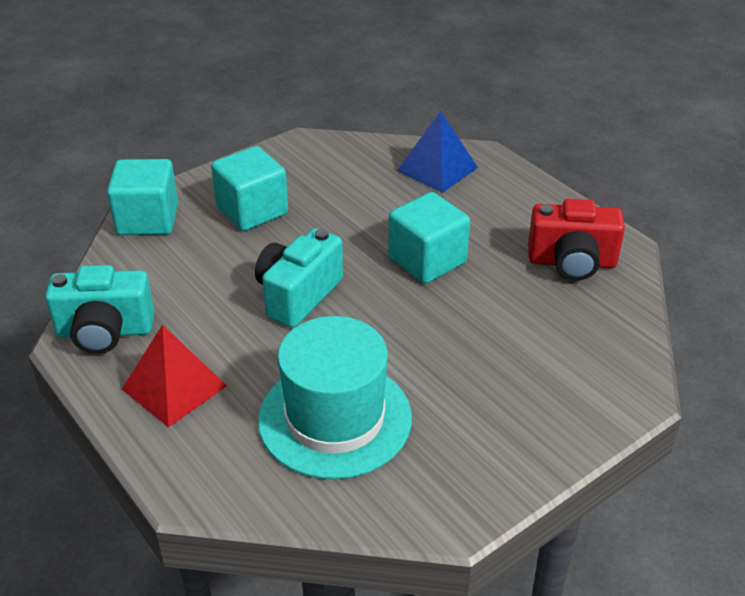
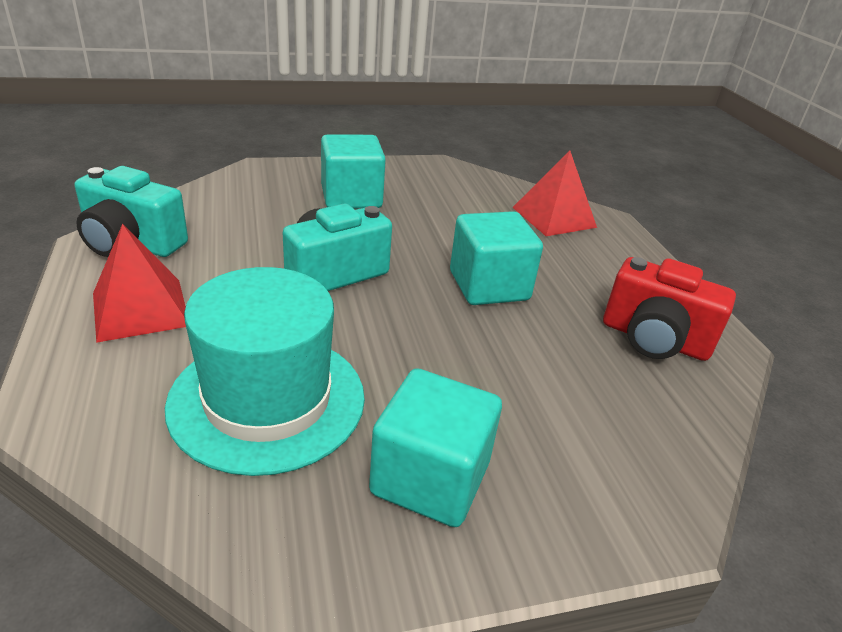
camera: 20 degrees right, 5 degrees down
turquoise cube [107,159,178,235] -> turquoise cube moved to [369,368,502,527]
blue pyramid [397,111,478,193] -> red pyramid [512,151,597,236]

